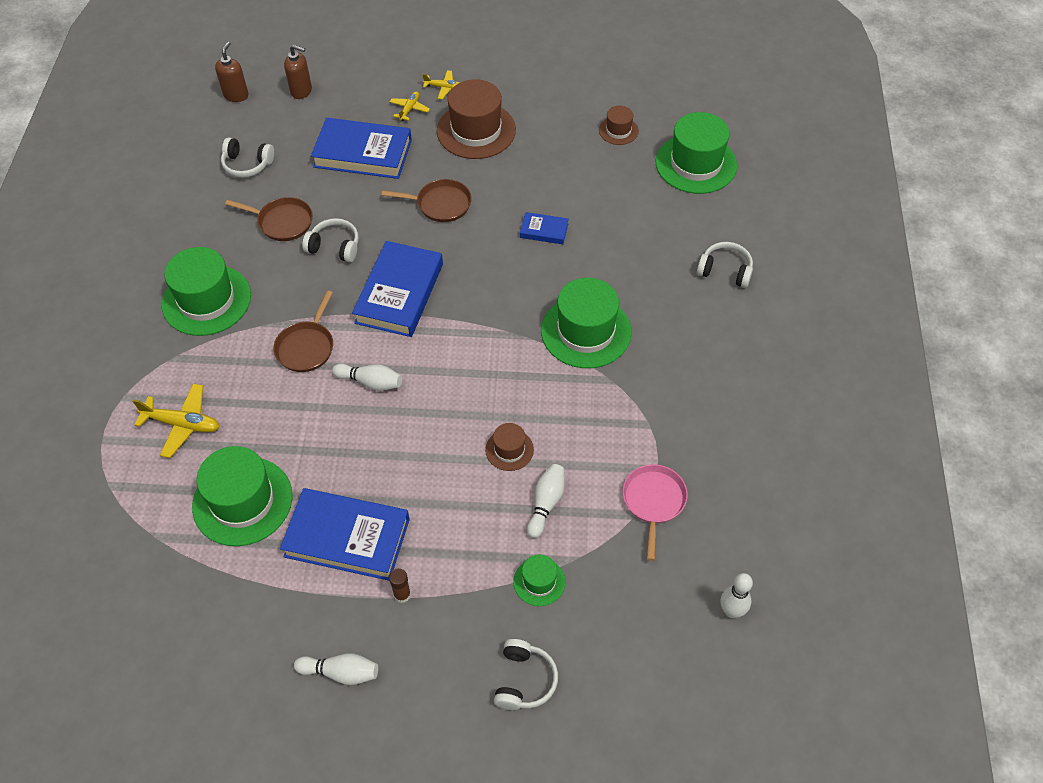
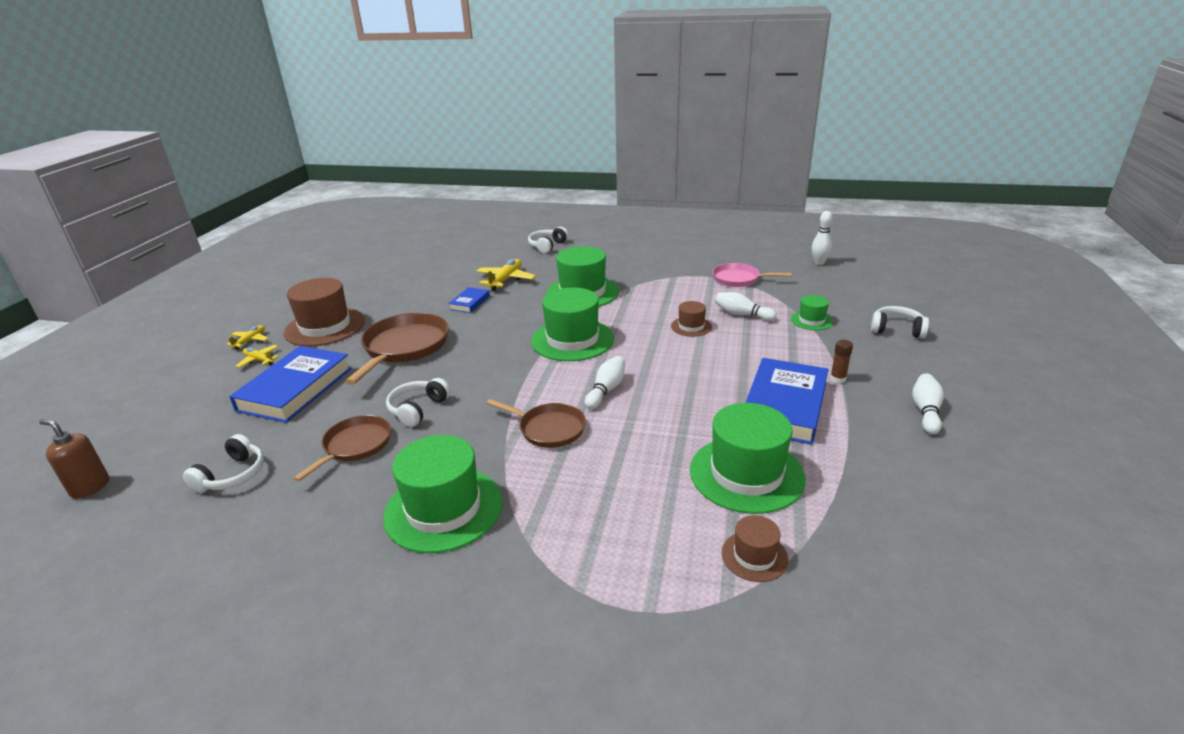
camera: 80 degrees left, 25 degrees down
yellow plane [132,383,220,458] -> yellow plane moved to [477,259,536,291]
brown soap dispenser [284,45,312,99] -> none
blue book [352,241,443,337] -> none
brown pan [382,179,472,222] -> brown pan [345,313,449,385], size x1.60
brown hat [599,106,639,145] -> brown hat moved to [722,515,788,582]
green hat [656,112,737,194] -> green hat moved to [531,287,614,361]

